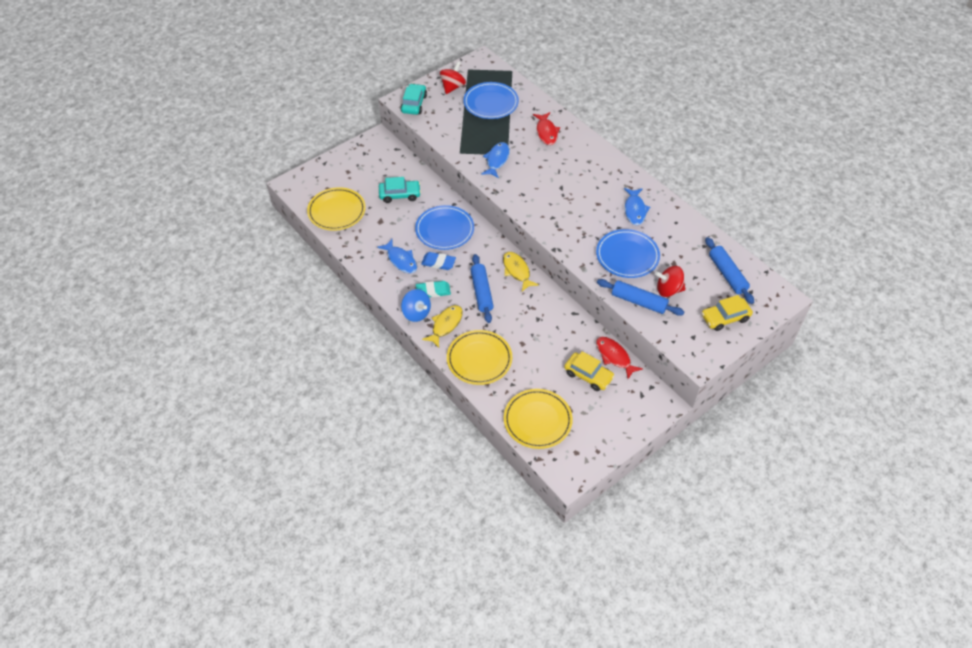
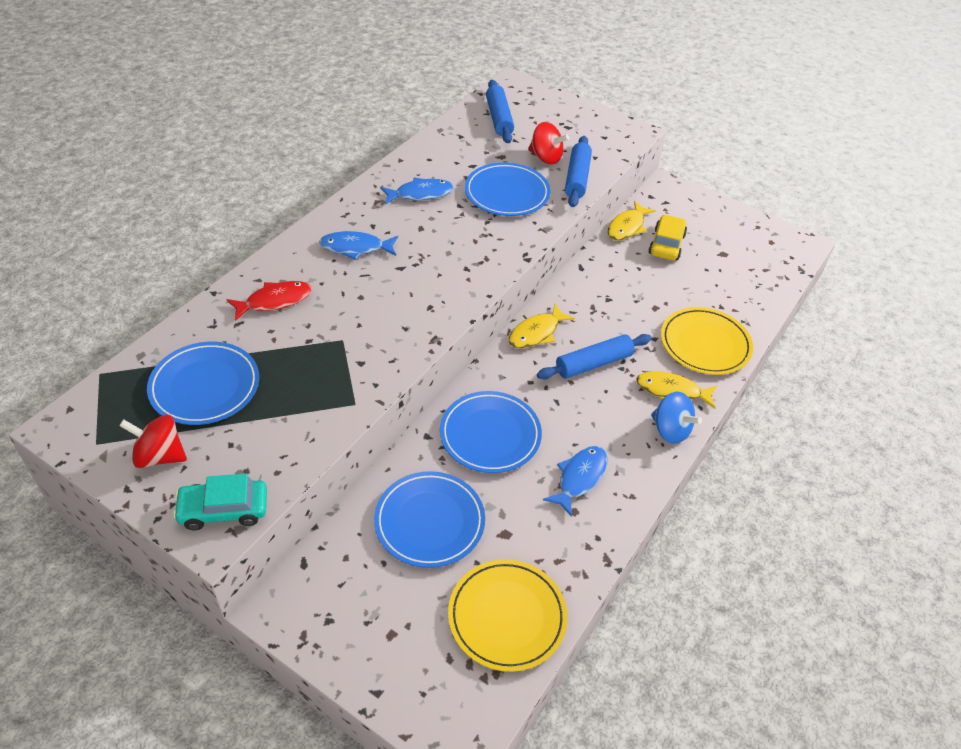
camera: 110 degrees left, 5 degrees down
turquoise car [379,177,421,203] -> blue plate [374,471,485,568]
blue spinning top [401,289,431,322] -> blue spinning top turned 105 degrees clockwise [651,392,702,444]
turquoise eraser [416,281,451,297] -> none
blue eraser [421,252,456,270] -> none
blue fish [481,142,510,178] -> blue fish moved to [319,231,398,260]
yellow plate [504,389,573,449] -> none
red fish [596,337,643,379] -> yellow fish [608,201,656,241]
red spinning top [655,266,686,297] -> red spinning top turned 45 degrees counterclockwise [528,122,569,165]
yellow car [702,295,753,331] -> none
blue rolling pin [705,237,754,304] -> blue rolling pin turned 60 degrees counterclockwise [486,80,514,143]

